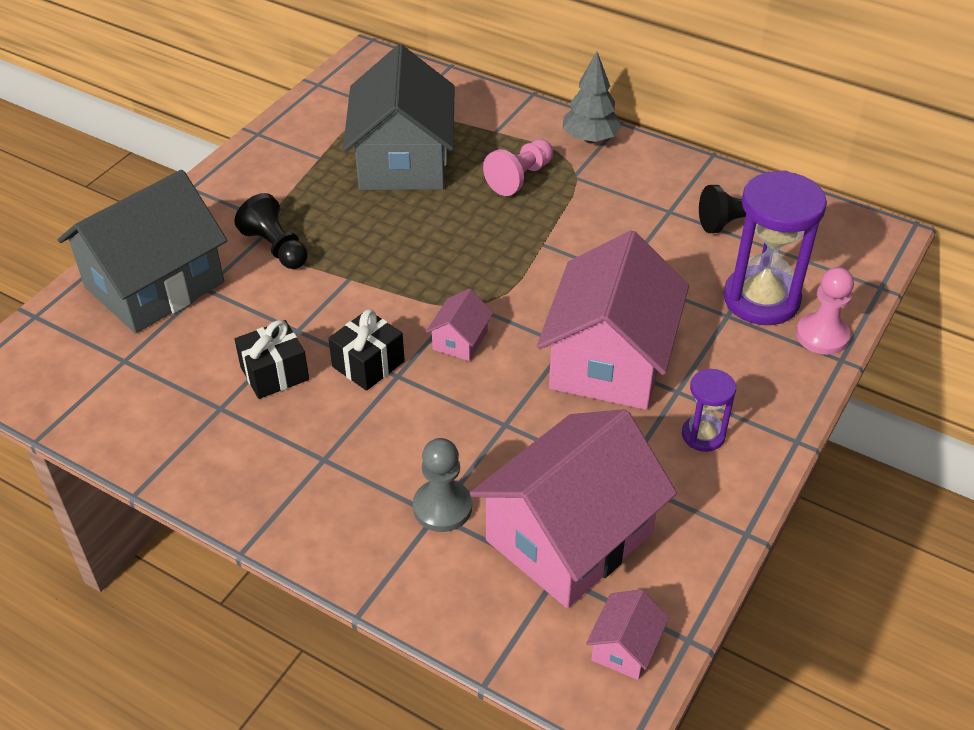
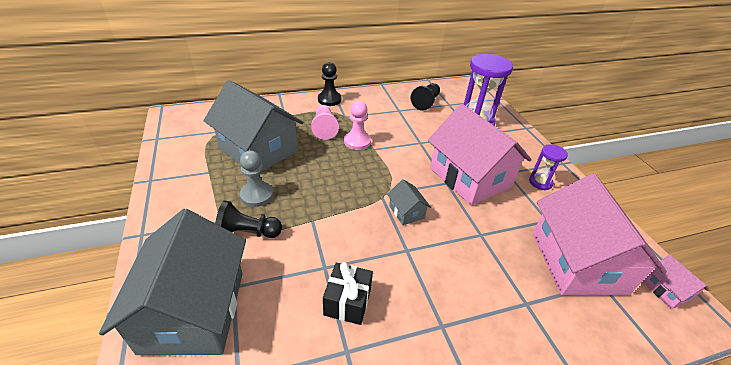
camera: 50 degrees left, 5 degrees down
black gift [328,310,405,391] -> none
grey pawn [413,438,472,532] -> grey pawn moved to [240,150,273,207]
pink house [426,289,494,361] -> grey house [387,179,431,225]
grey tree [563,51,622,143] -> black pawn [318,62,341,106]
pink pawn [796,267,854,355] -> pink pawn moved to [344,101,371,150]

